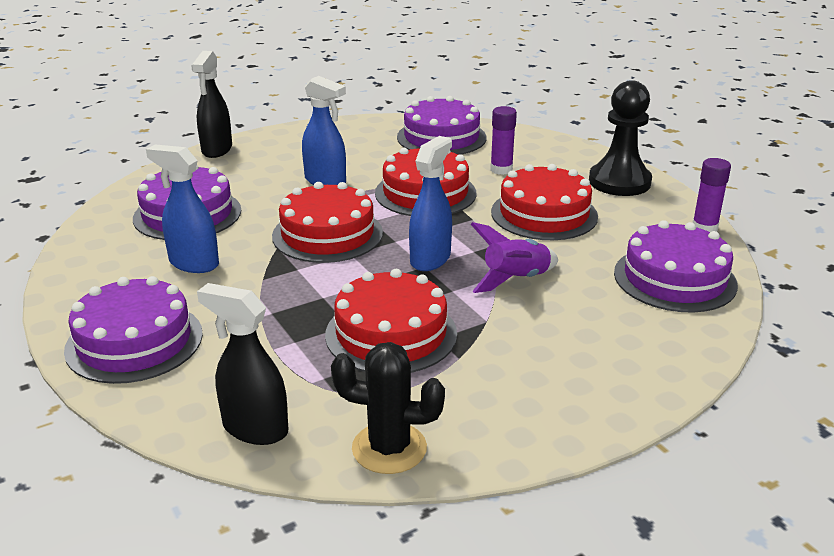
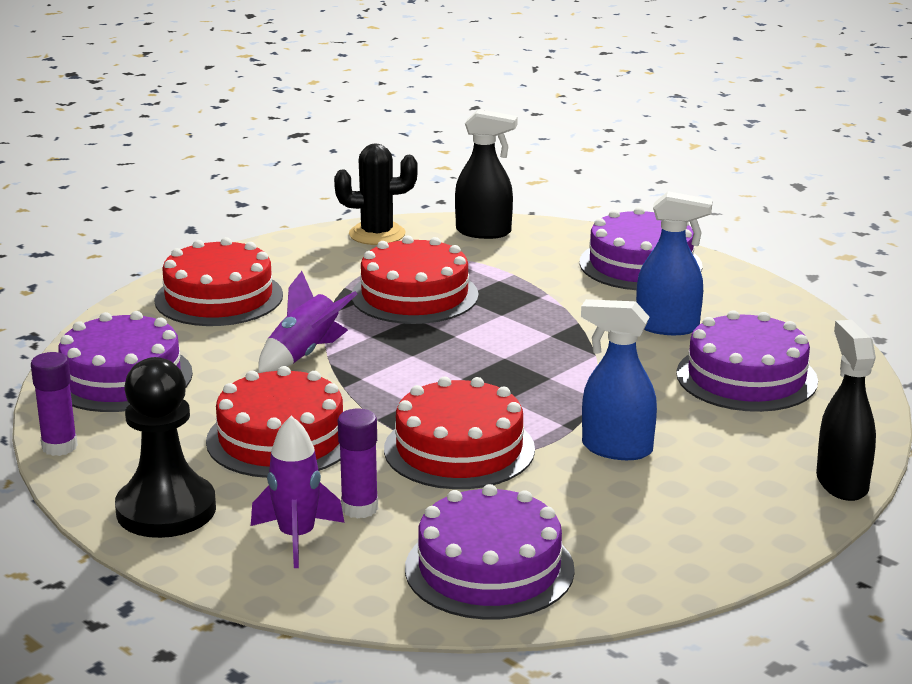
camera: 165 degrees right, 5 degrees down
red cake [272,182,383,263] -> red cake moved to [154,237,283,326]
blue spray bottle [409,136,452,271] -> none
none -> purple rocket [251,416,344,568]

